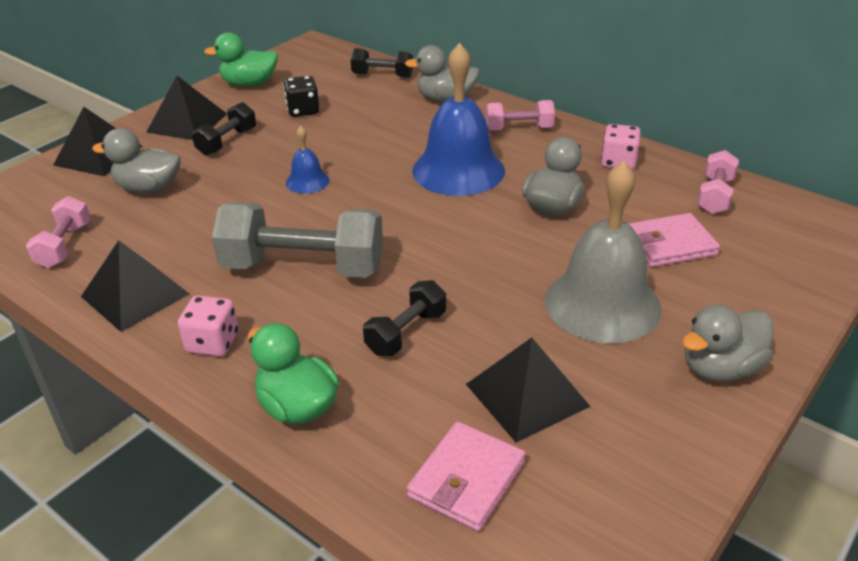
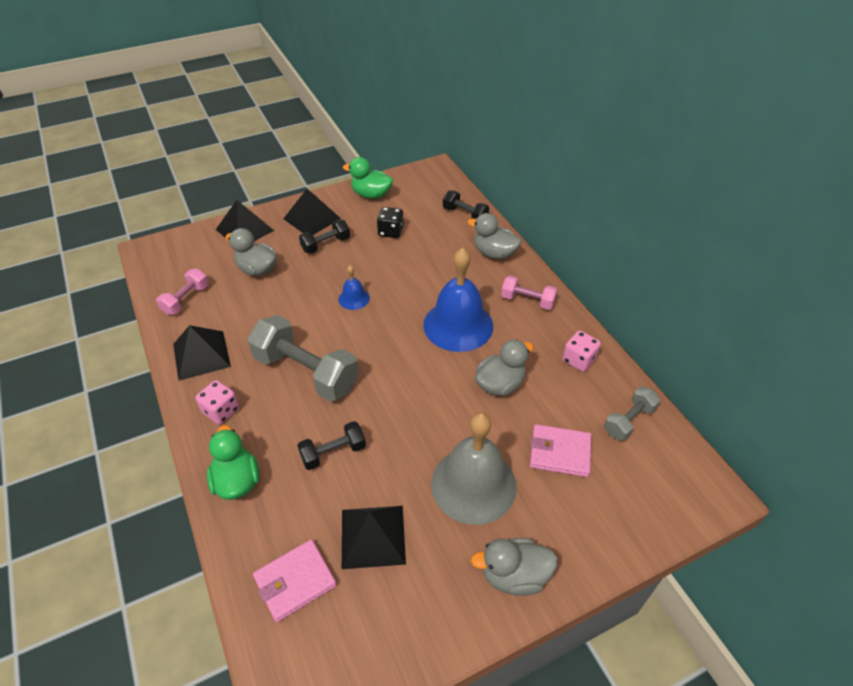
camera: 25 degrees right, 10 degrees up
pink dumbbell [697,150,739,214] -> grey dumbbell [604,387,661,441]

